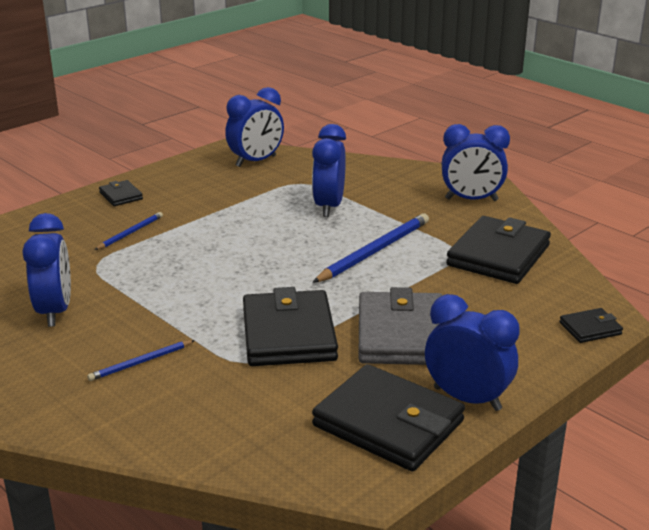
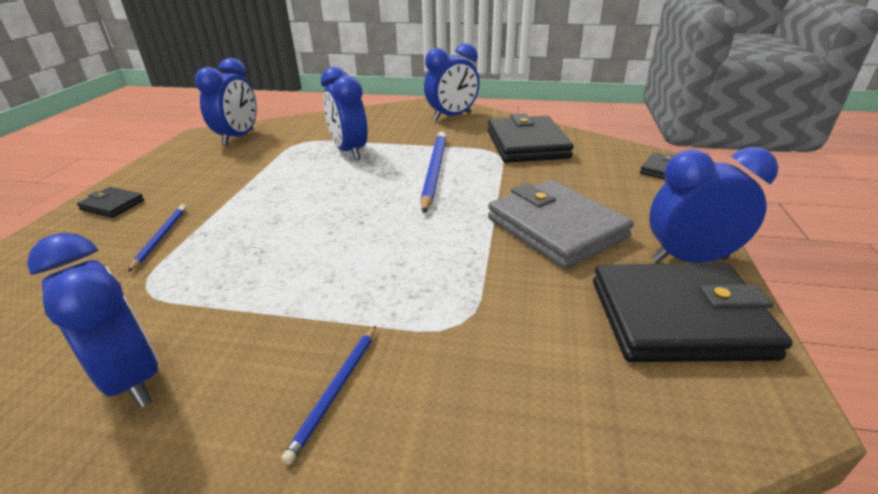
camera: 35 degrees left, 5 degrees up
black wallet [243,287,338,366] -> none

